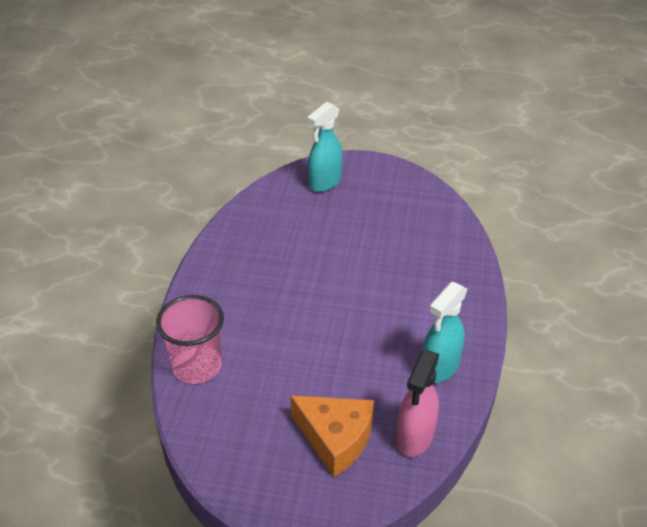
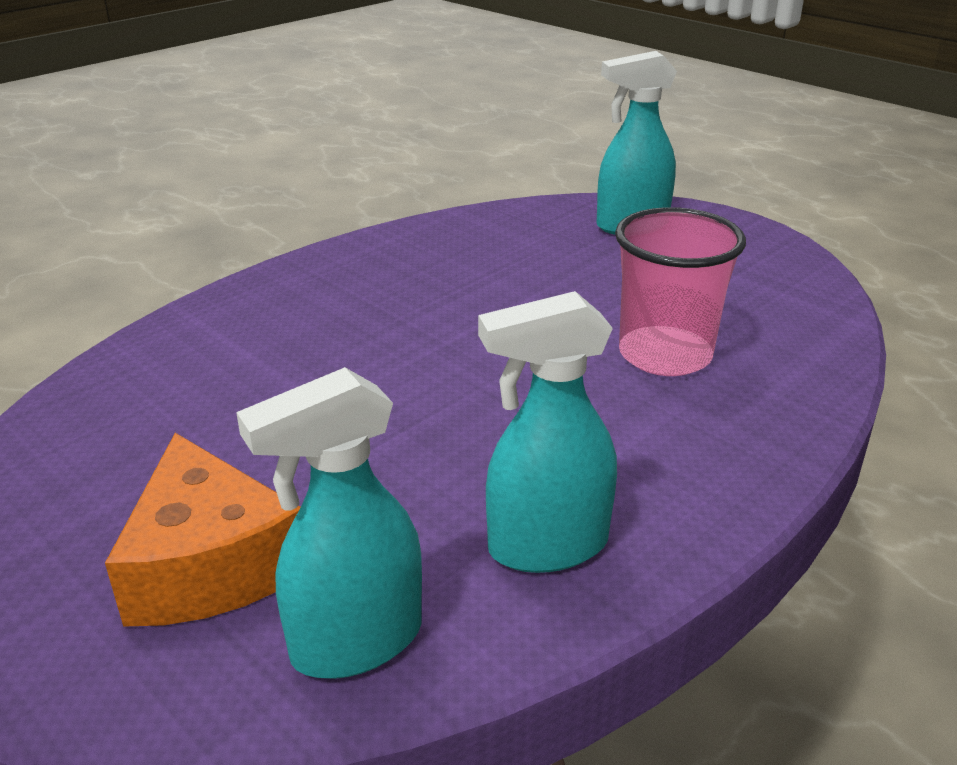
camera: 35 degrees right, 10 degrees down
pink cup [156,295,224,384] -> pink cup moved to [615,207,746,376]
pink spray bottle [396,350,439,457] -> turquoise spray bottle [236,367,422,679]

